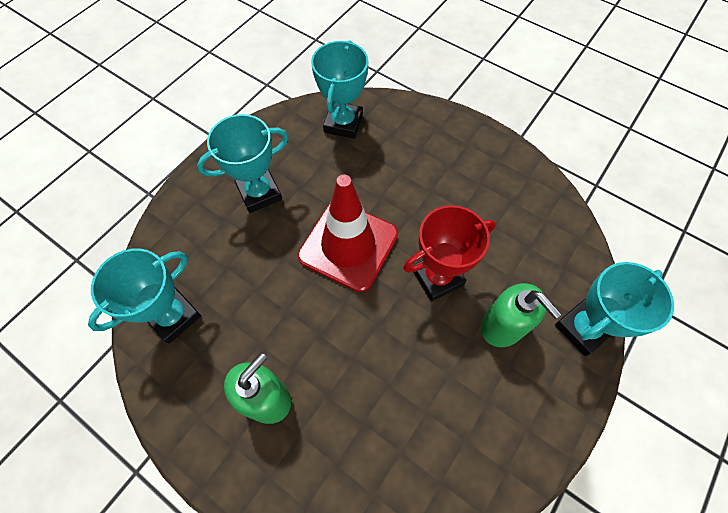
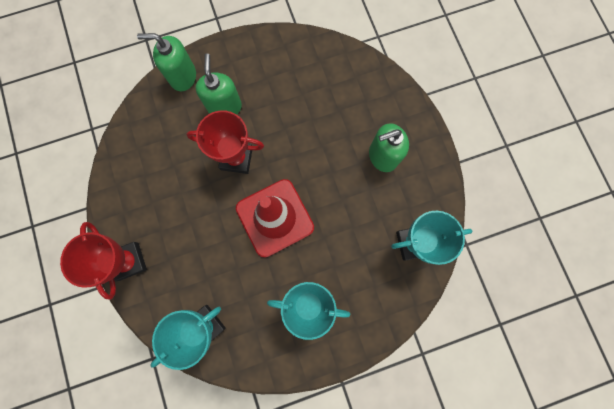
camera: 145 degrees left, 15 degrees up
turquoise trophy [555,262,674,356] -> green soap dispenser [137,33,196,91]
none -> red trophy [60,222,147,300]

